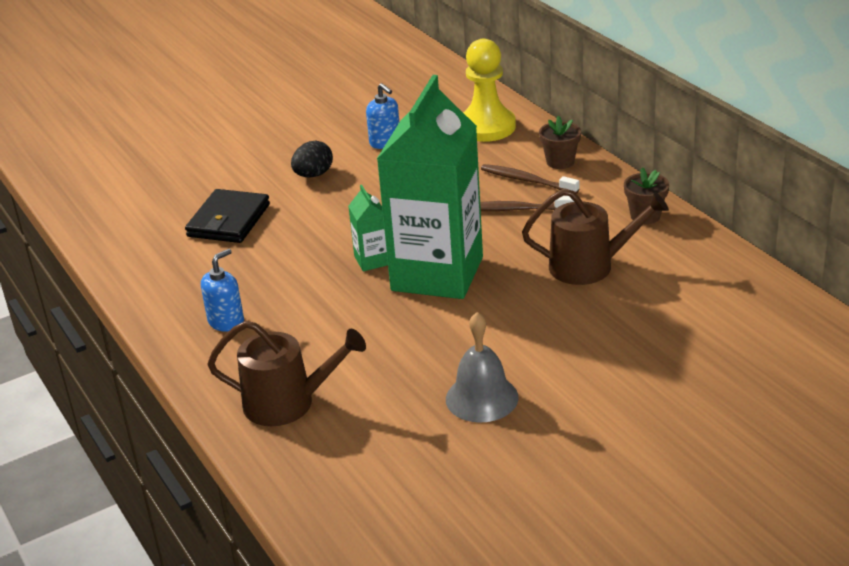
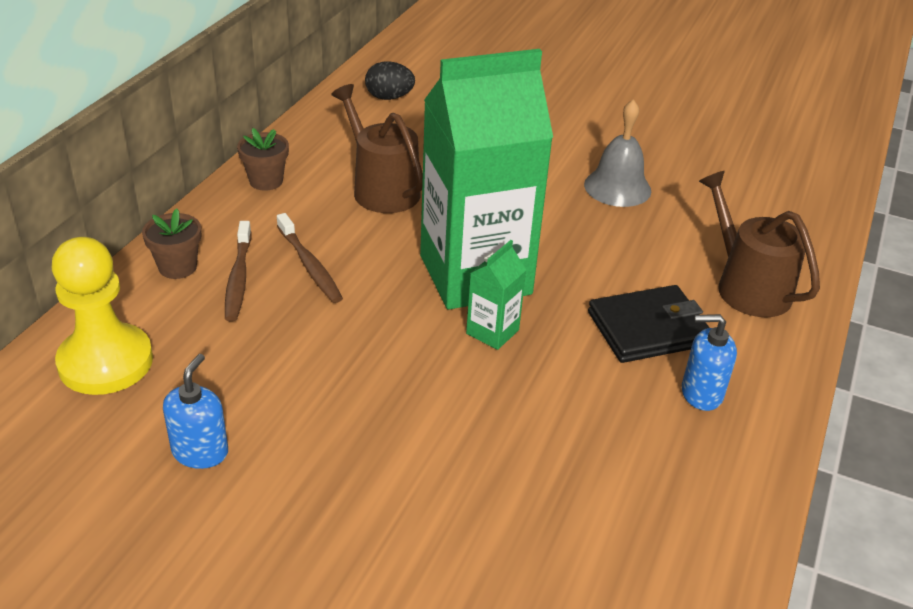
camera: 130 degrees left, 5 degrees up
black wallet [185,189,270,243] -> black wallet moved to [588,285,710,363]
black egg [291,141,333,177] -> black egg moved to [365,61,415,100]

